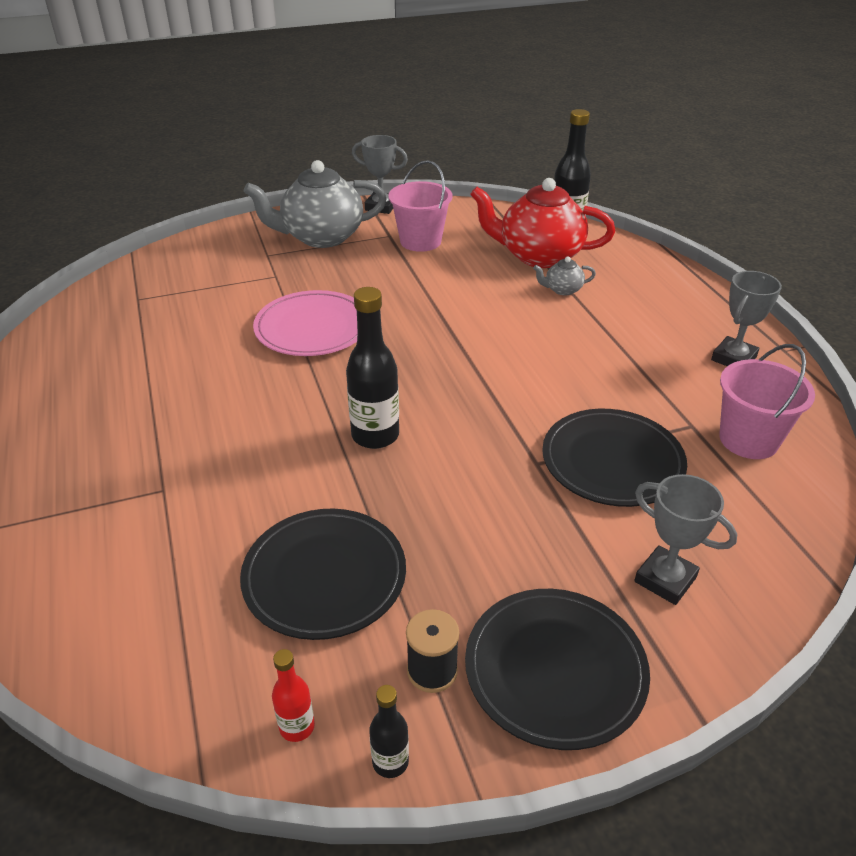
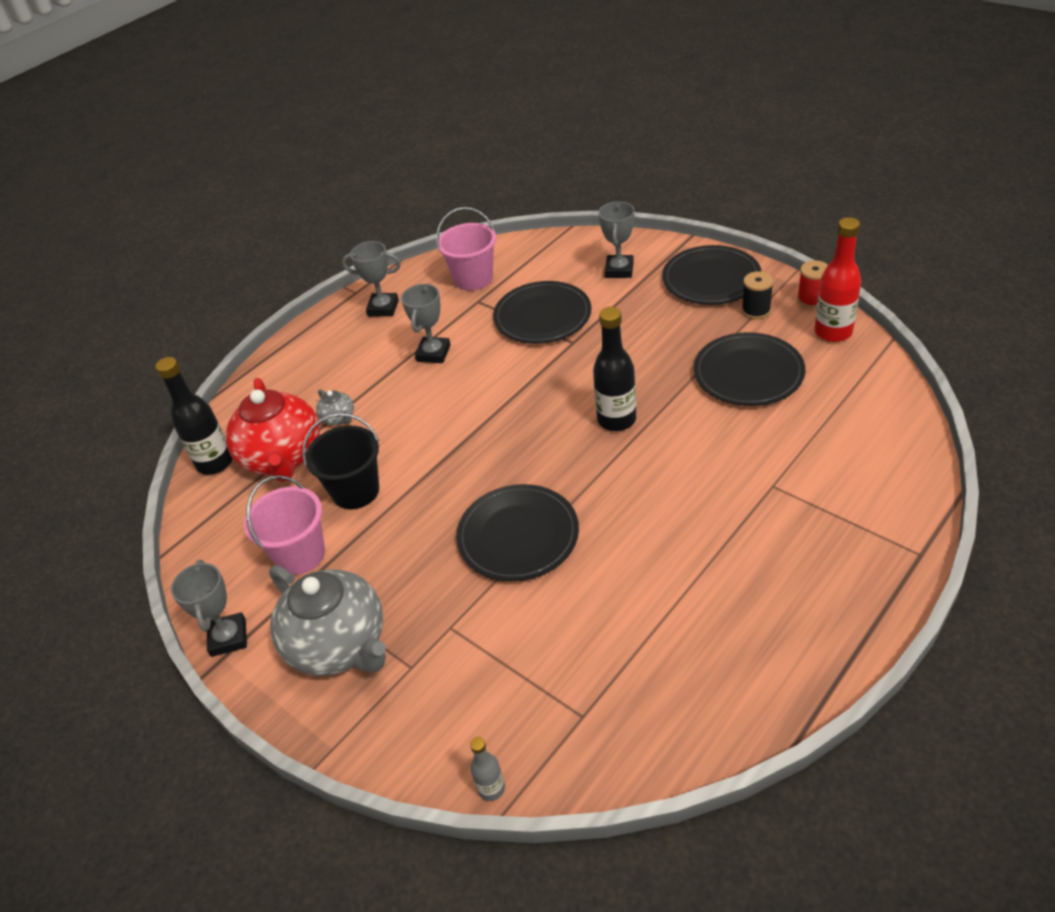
camera: 115 degrees left, 5 degrees up
pink plate [253,290,358,356] -> black plate [456,484,579,581]
red bottle [272,649,315,742] -> red bottle [814,217,861,342], size x1.91
black bottle [369,685,409,778] -> red spool [797,260,828,308]
none -> black bucket [303,413,379,509]
none -> grey trophy [401,283,451,363]
none -> grey bottle [470,737,505,801]

